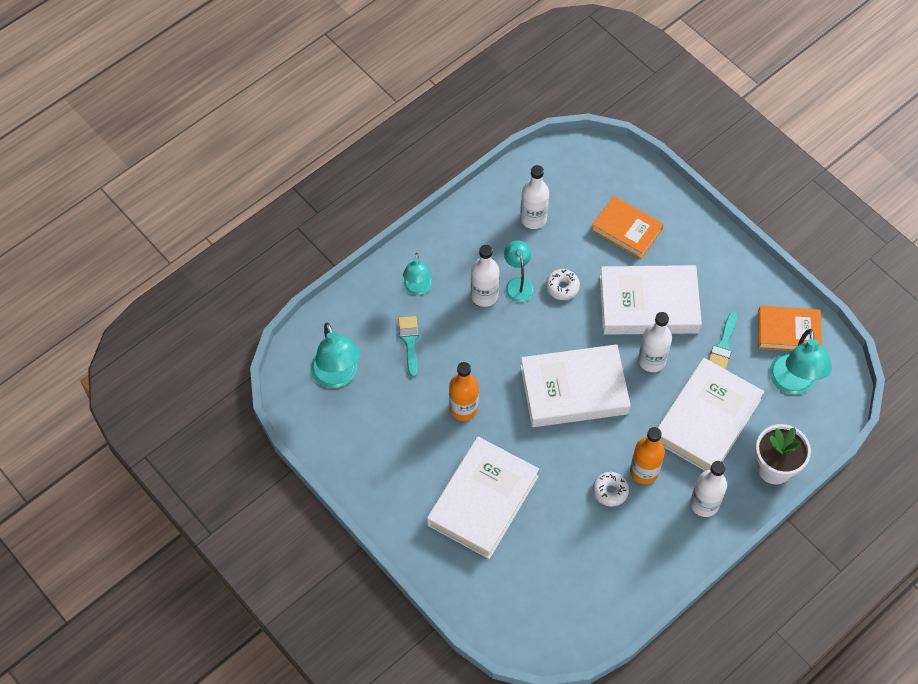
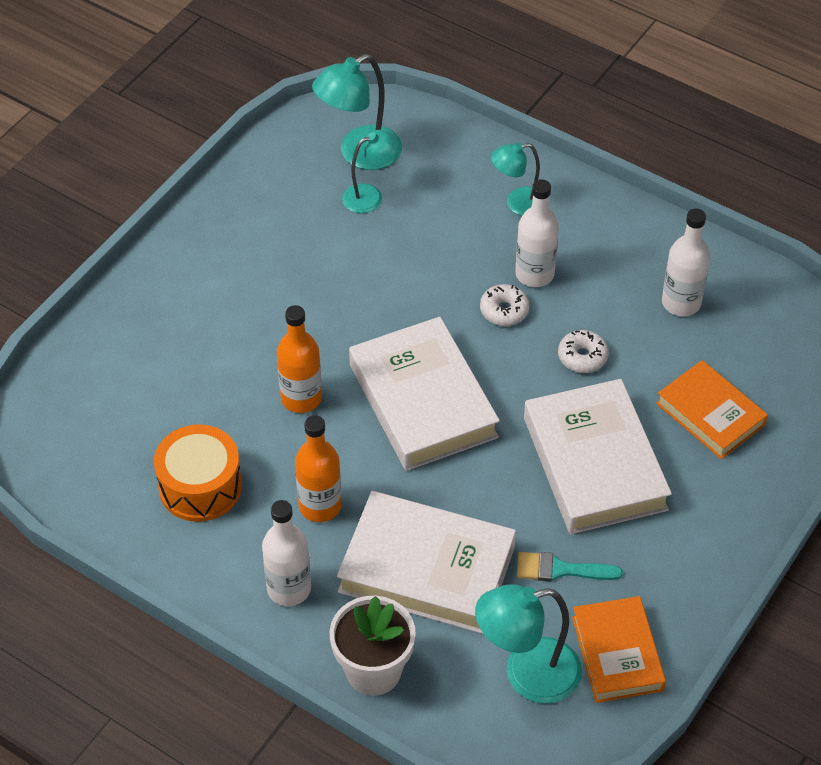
camera: 75 degrees right, 10 degrees down
turquoise brush [398,316,419,377] -> none
white book [427,437,539,559] -> none
orange bottle [449,362,479,421] -> orange bottle moved to [277,305,322,413]
turquoise lamp [504,240,534,302] -> turquoise lamp moved to [342,130,399,213]
orange book [591,196,663,259] -> orange book turned 60 degrees counterclockwise [656,360,768,459]
white donut [593,472,629,507] -> white donut moved to [480,284,529,326]
white bottle [638,312,672,372] -> none
none -> orange drum [154,424,242,522]

